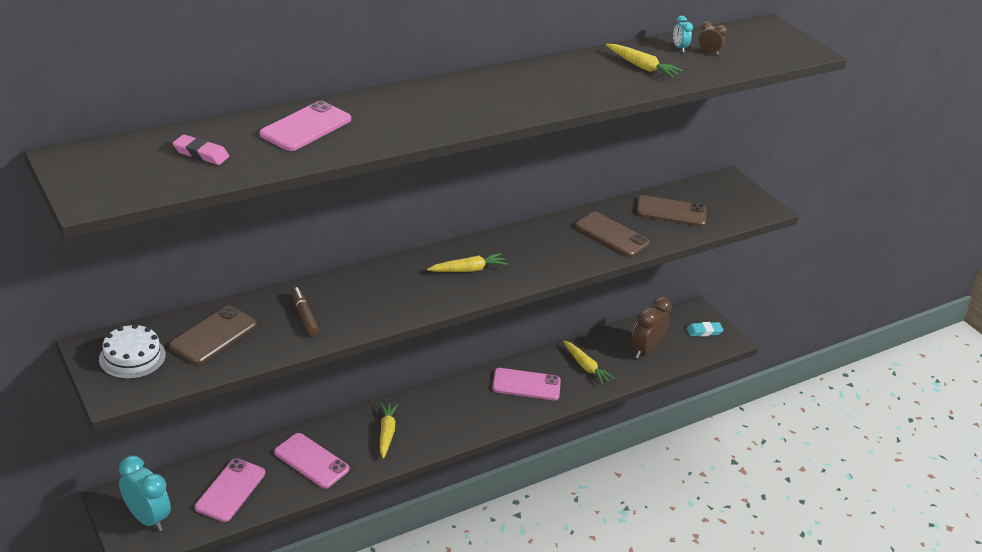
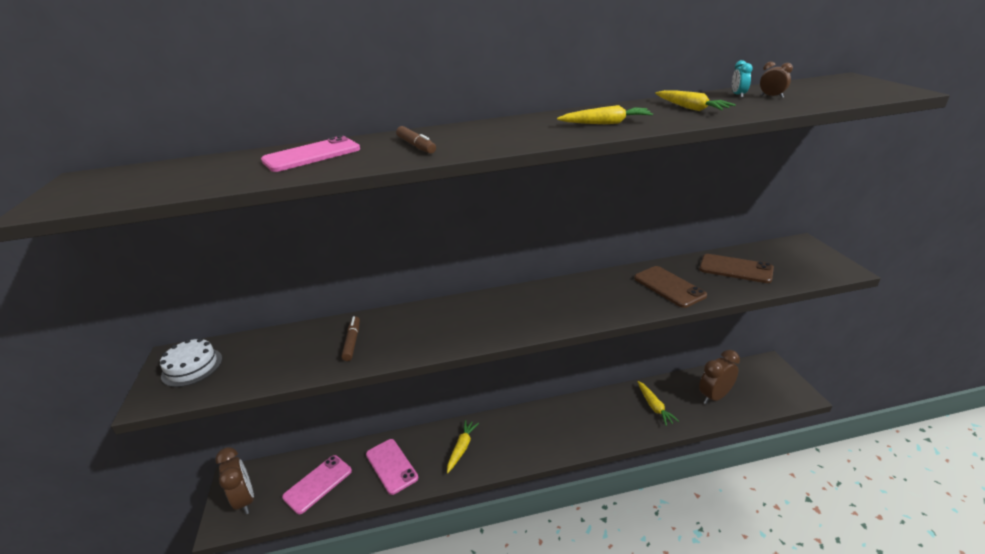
camera: 25 degrees right, 5 degrees down
turquoise clock [119,456,171,531] -> brown clock [215,447,254,514]
brown phone [169,306,257,365] -> none
pink eraser [173,135,229,165] -> none
yellow carrot [427,253,508,272] -> yellow carrot moved to [557,105,653,124]
pink phone [492,368,561,400] -> none
turquoise eraser [686,322,724,337] -> none
none -> brown marker [396,126,436,154]

